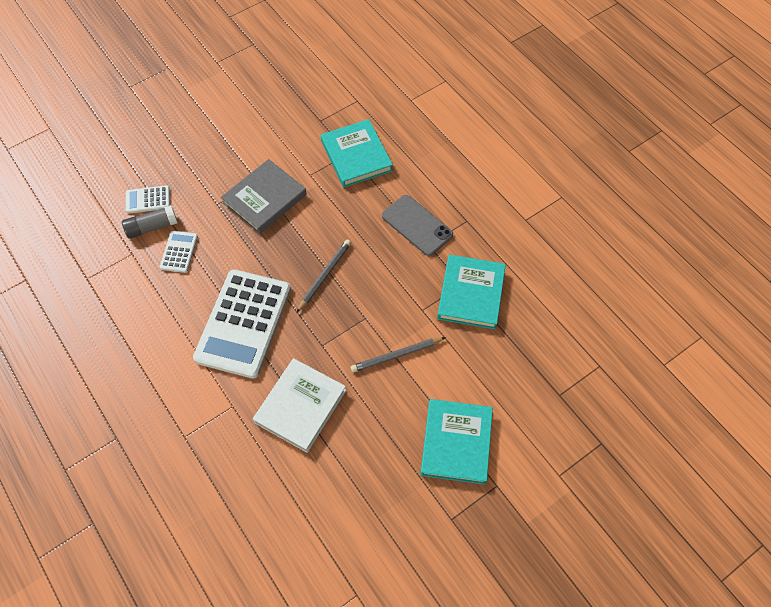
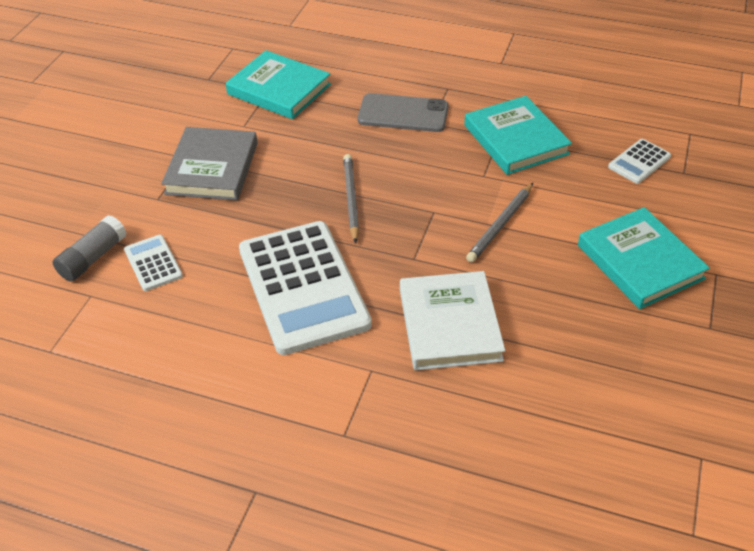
camera: 35 degrees left, 15 degrees down
white calculator [126,185,170,214] -> white calculator moved to [608,139,671,184]

